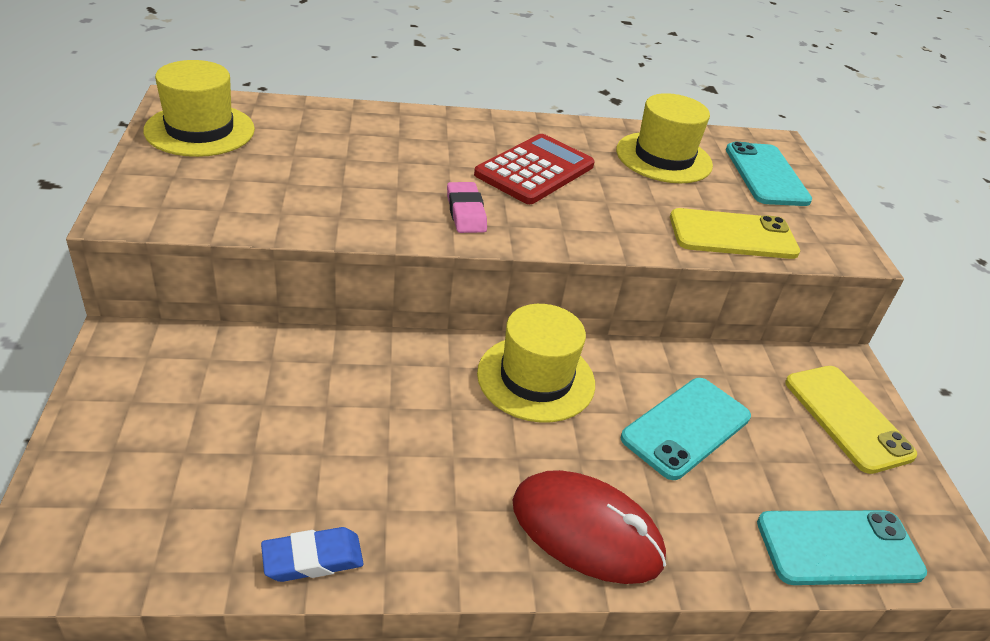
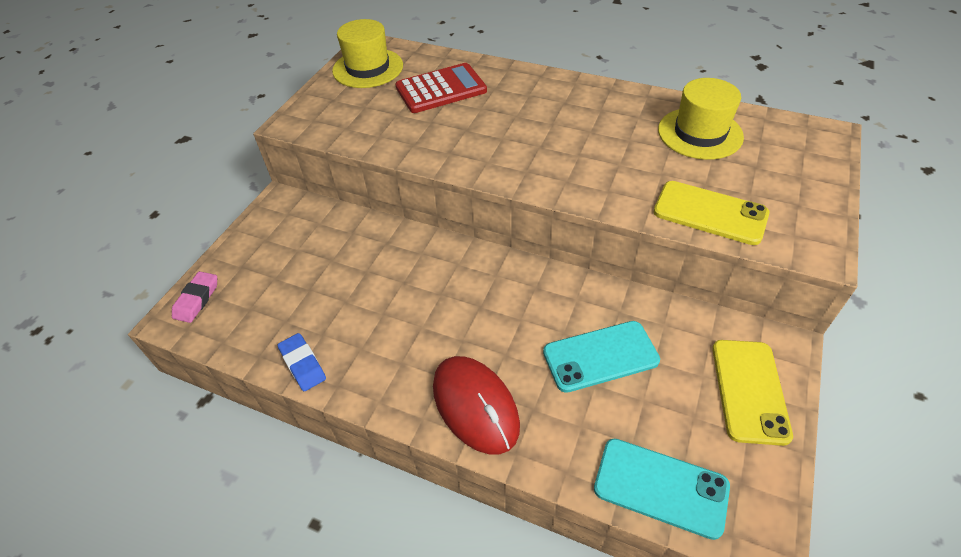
camera: 35 degrees right, 10 degrees up
blue eraser [261,527,364,582] -> blue eraser turned 45 degrees clockwise [277,333,326,391]
pink eraser [447,182,487,233] -> pink eraser moved to [172,271,217,323]
red calculator [474,134,595,204] -> red calculator moved to [395,63,487,113]
yellow hat [477,304,595,423] -> none
turquoise phone [726,142,812,206] -> none

